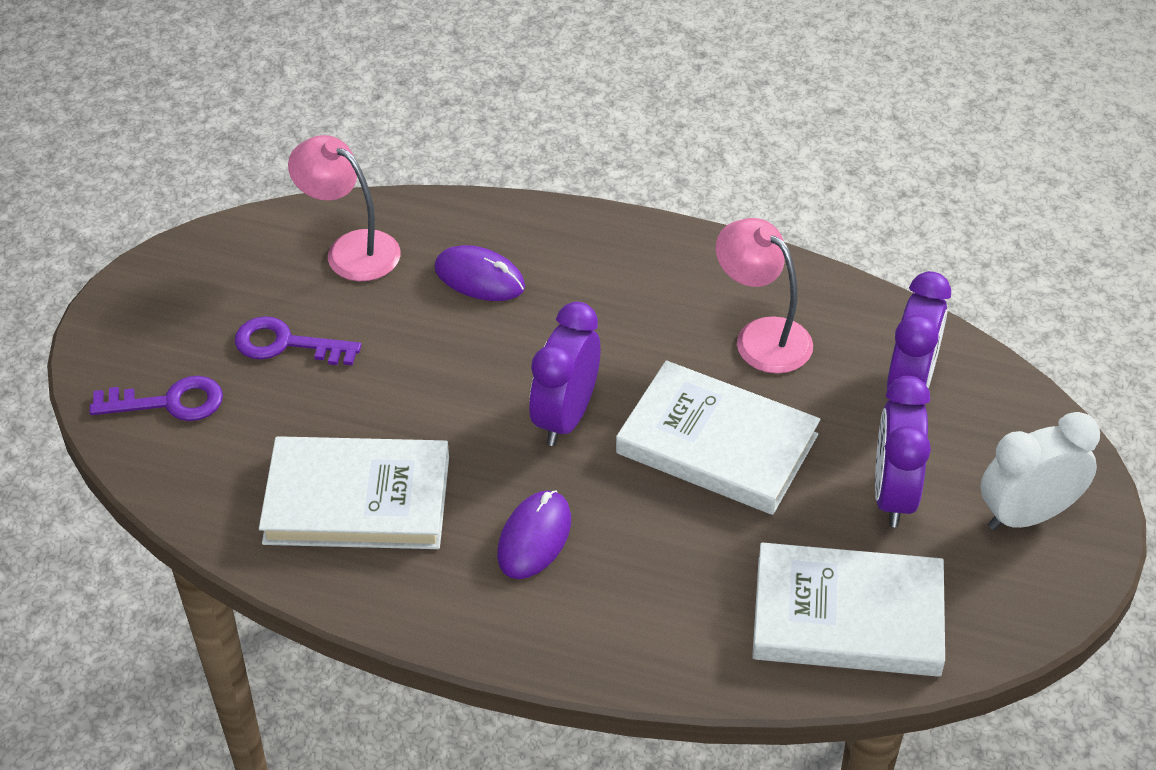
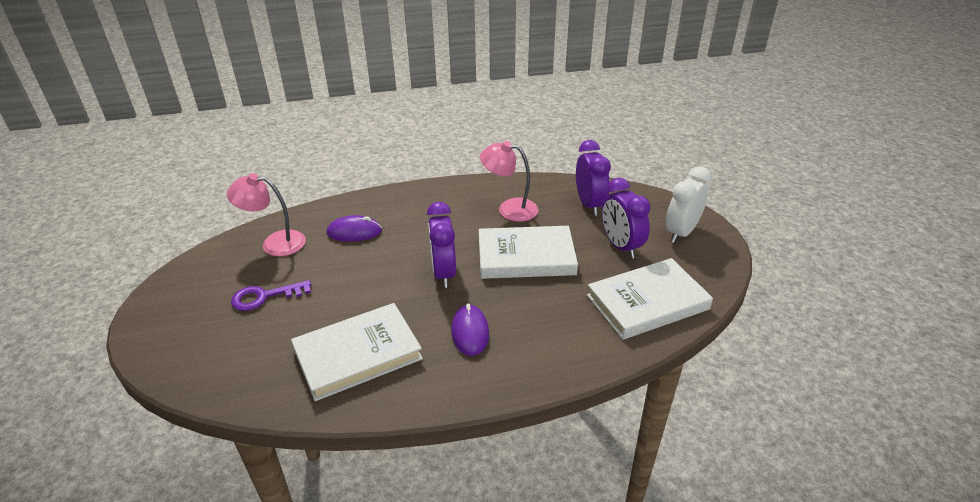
camera: 30 degrees left, 10 degrees down
purple key [89,376,223,421] -> none

